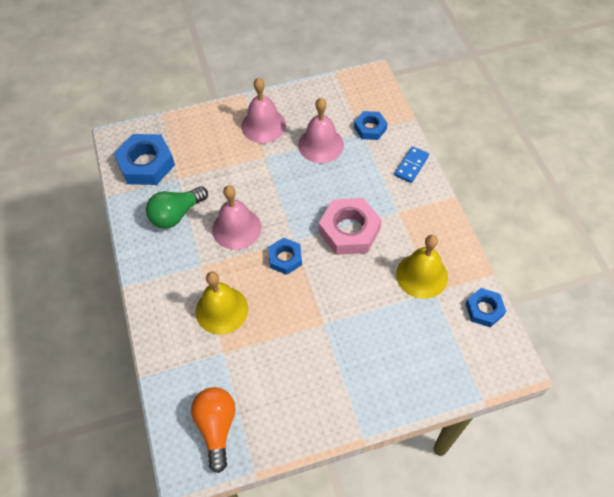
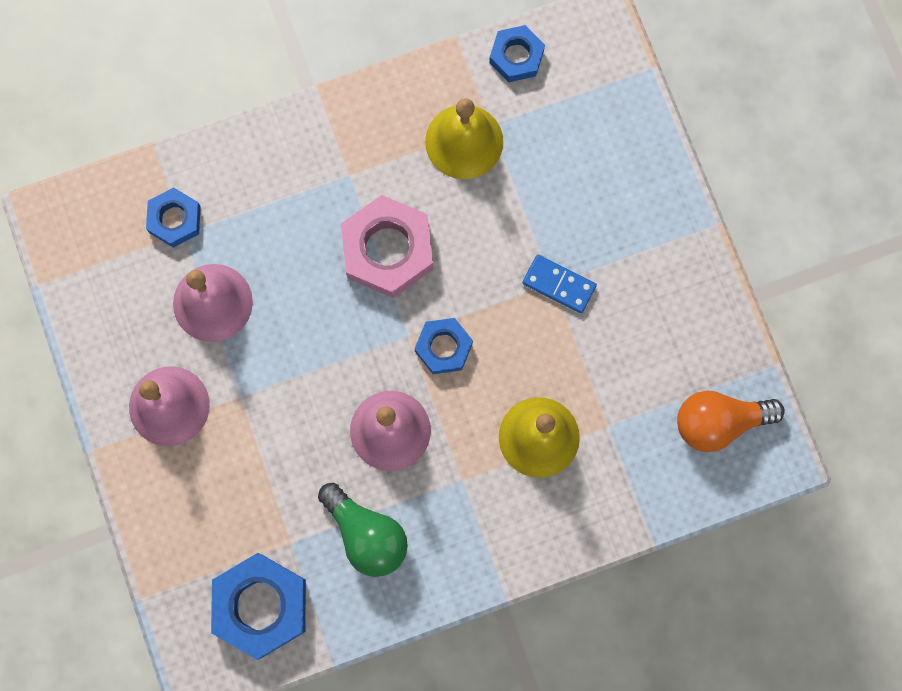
camera: 95 degrees left, 20 degrees up
blue domino [394,146,429,183] -> blue domino moved to [522,254,597,313]

